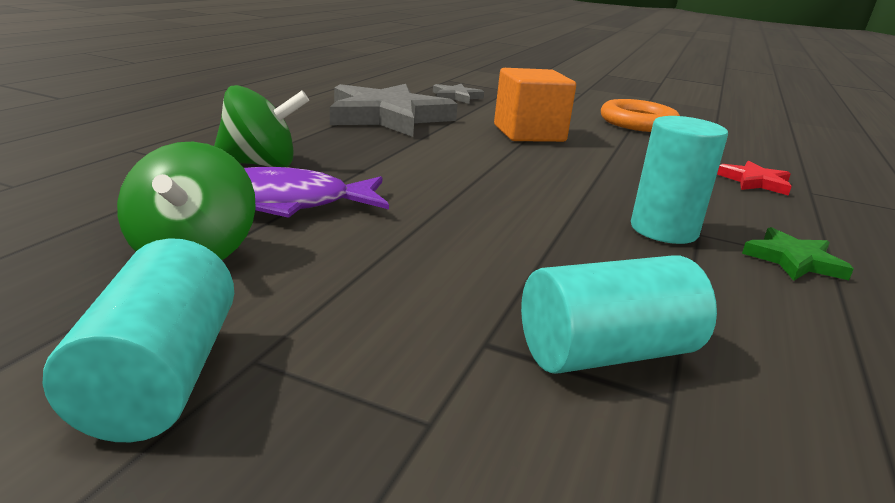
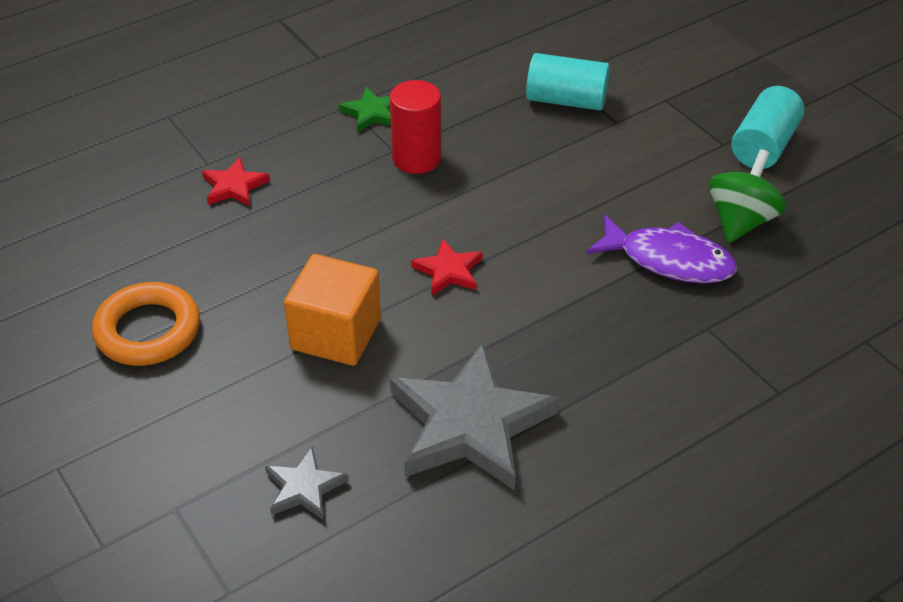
camera: 145 degrees left, 20 degrees up
green spinning top [214,85,309,167] -> none
turquoise cylinder [631,116,728,244] -> red cylinder [390,80,441,174]
none -> red star [411,239,483,295]

